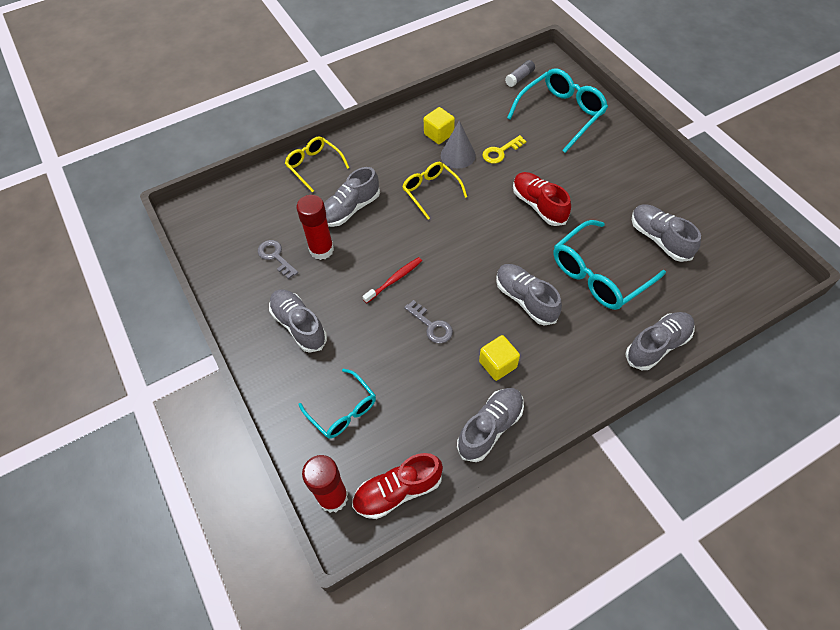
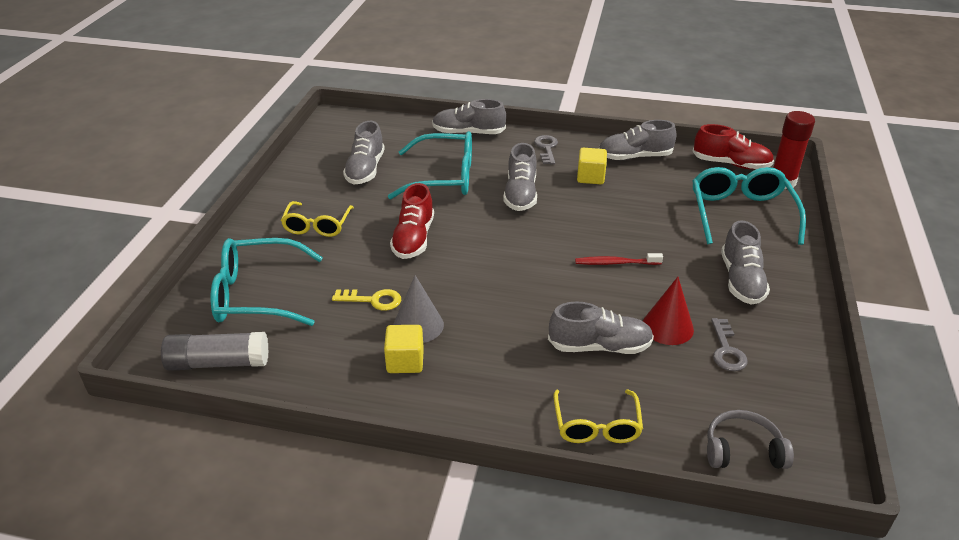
camera: 140 degrees left, 20 degrees down
red glue stick [296,195,334,260] -> red cone [643,277,694,345]
turquoise glasses [298,369,376,439] -> turquoise glasses [692,167,806,245], size x1.60
yellow glasses [402,162,467,220] -> yellow glasses moved to [281,201,354,237]
grey key [404,300,453,343] -> grey key moved to [534,135,558,164]
grey glue stick [505,60,535,87] -> grey glue stick [161,332,269,371], size x1.76
none -> grey headphones [707,410,794,469]

